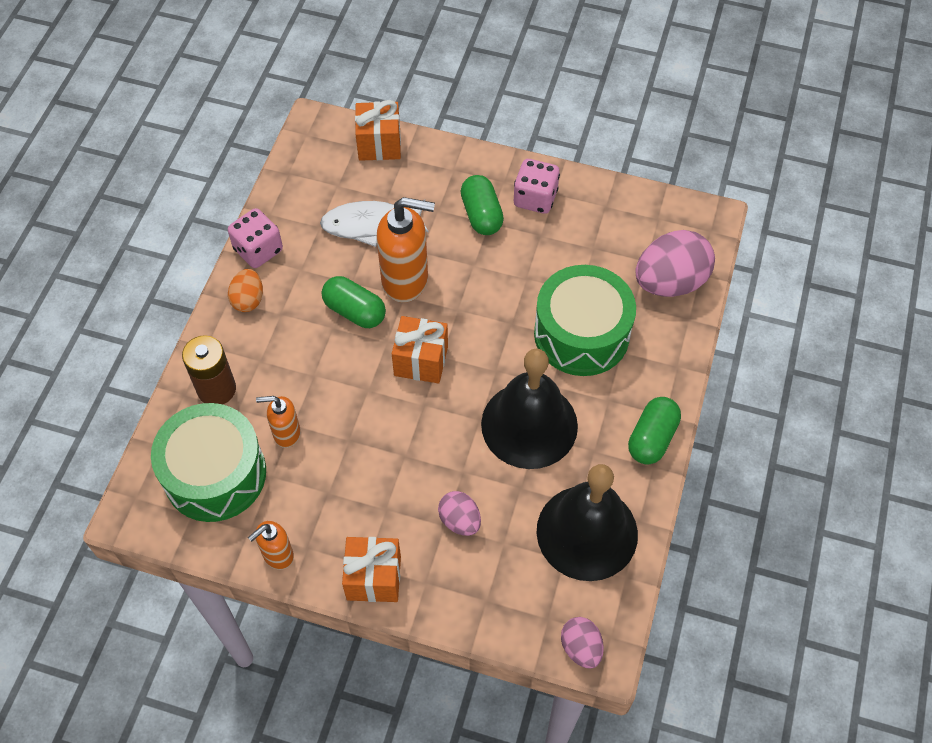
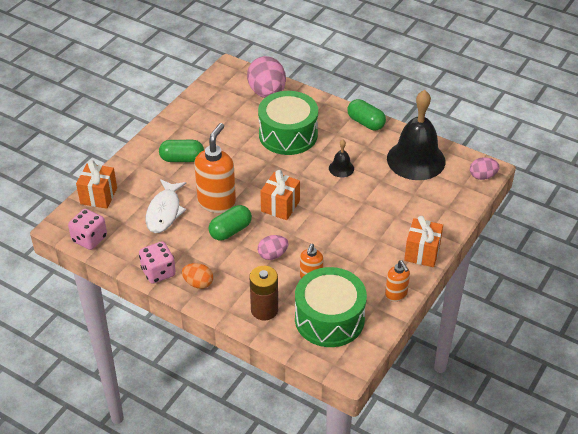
camera: 75 degrees left, 15 degrees down
pink egg [438,491,481,536] -> pink egg moved to [258,235,289,260]
black bell [481,348,578,469] -> black bell [329,140,354,177], size x0.43
pink dice [514,159,560,214] -> pink dice moved to [68,209,107,250]

